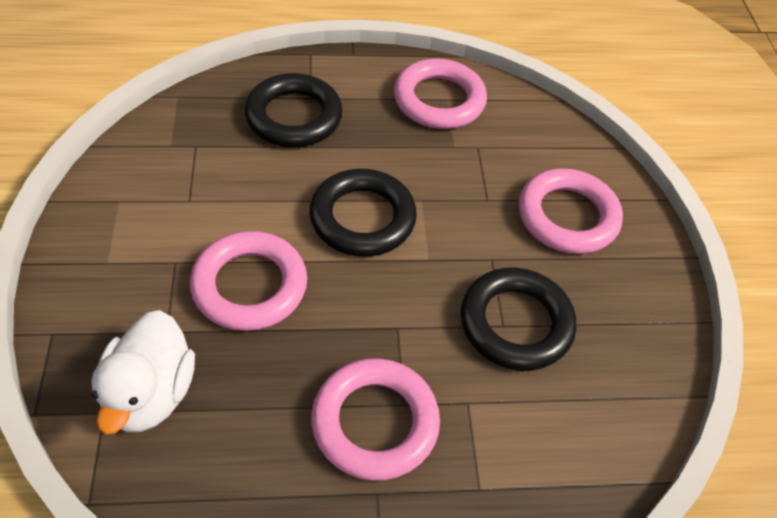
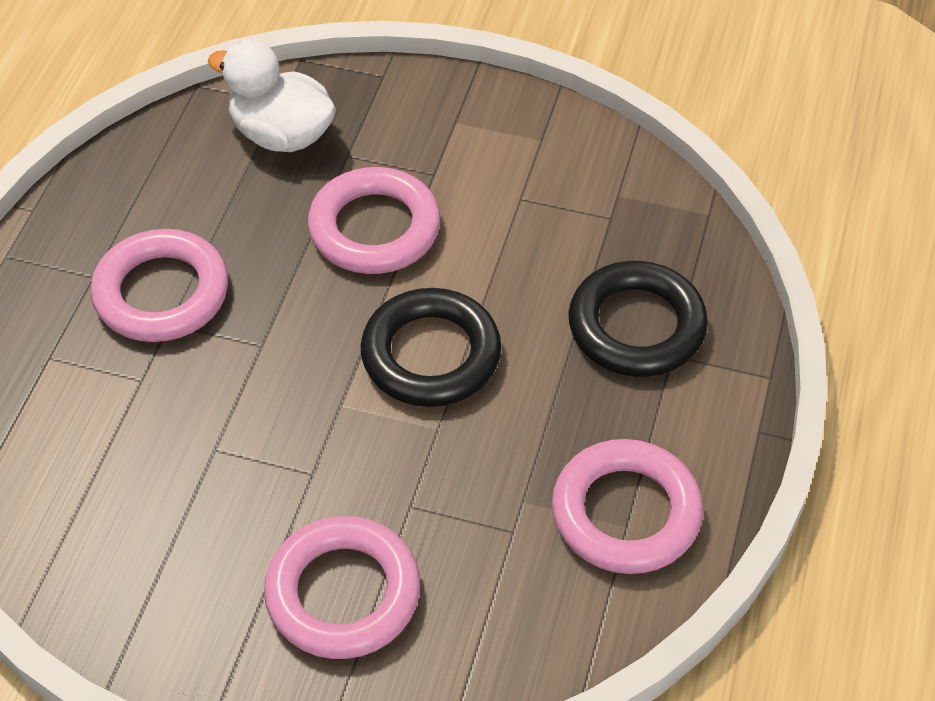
camera: 115 degrees right, 0 degrees up
black ring [460,268,576,371] -> none

